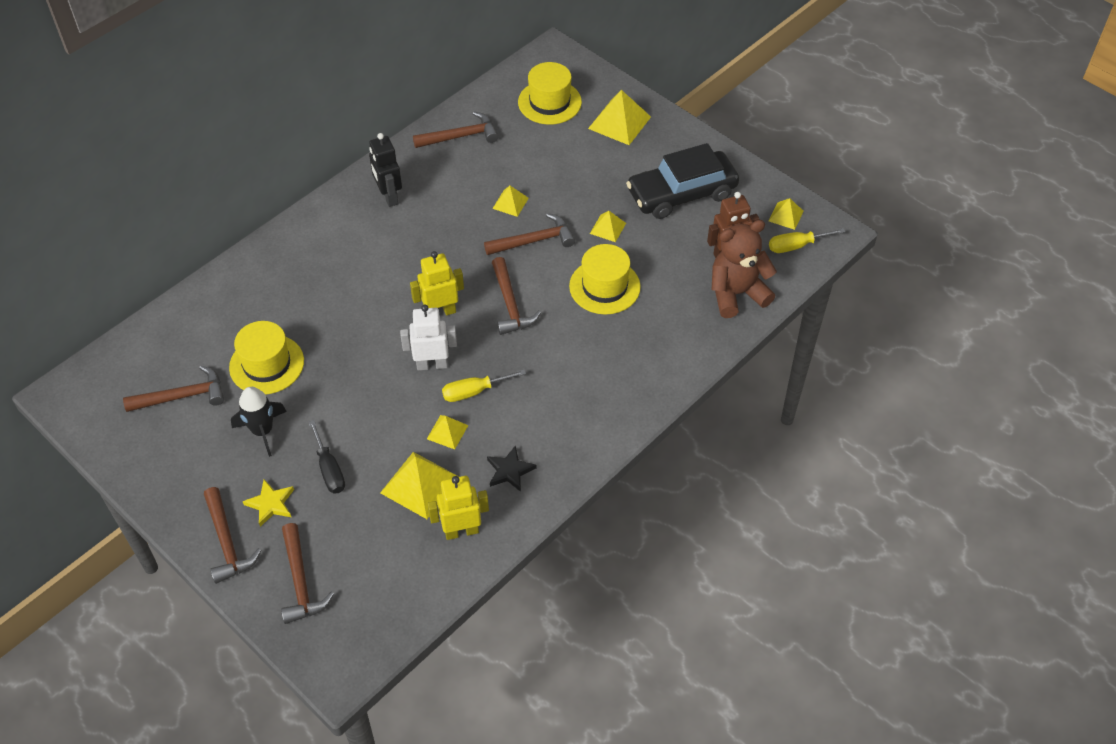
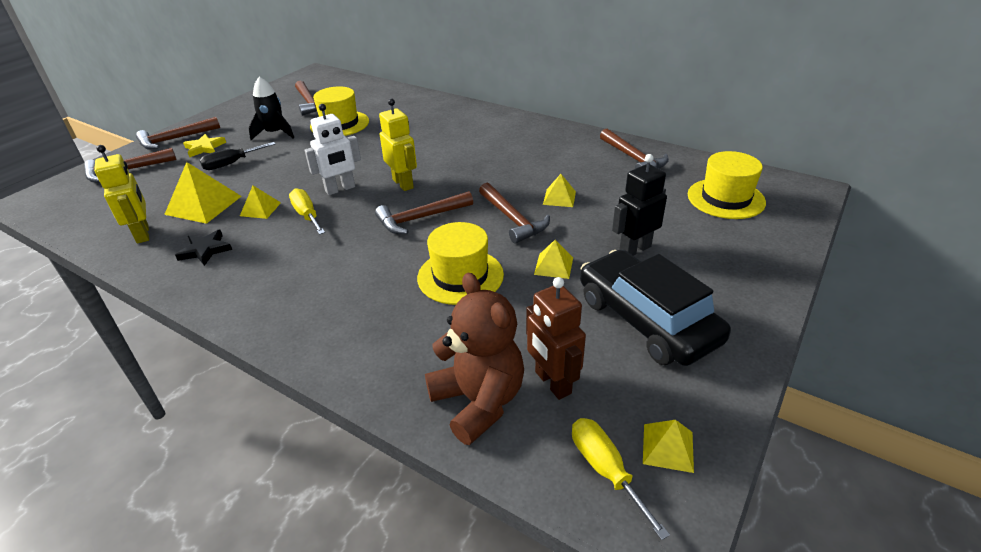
camera: 80 degrees right, 15 degrees down
black robot [369,133,402,207] -> black robot moved to [612,154,667,256]
white robot [400,304,457,371] -> white robot turned 75 degrees clockwise [305,104,361,195]
yellow pyramid [588,90,651,145] -> none

